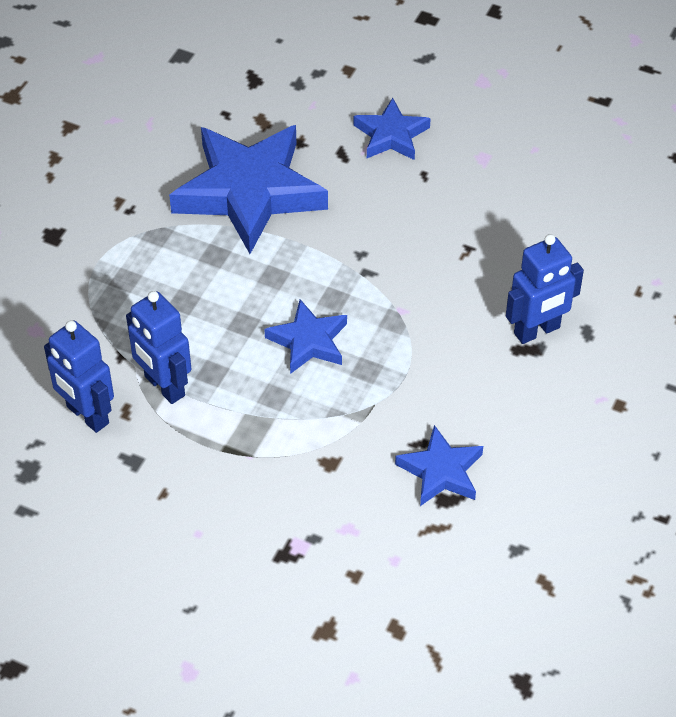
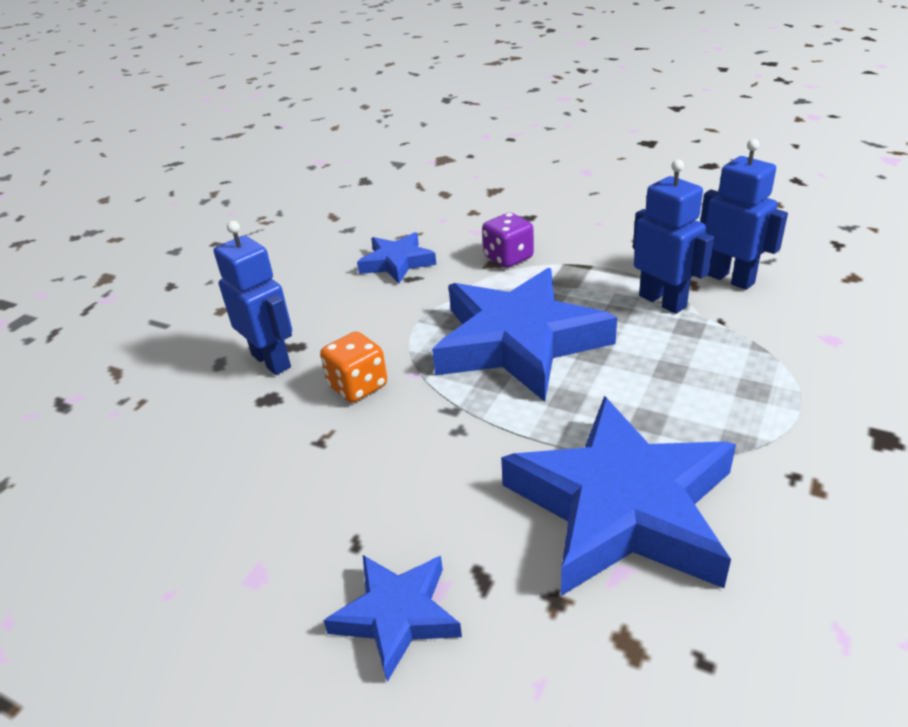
camera: 175 degrees left, 15 degrees down
blue star [264,299,347,374] -> blue star [432,268,617,402], size x1.97
blue robot [506,234,584,344] -> blue robot turned 75 degrees clockwise [214,221,292,375]
none -> orange dice [320,332,387,403]
none -> purple dice [482,213,534,268]

